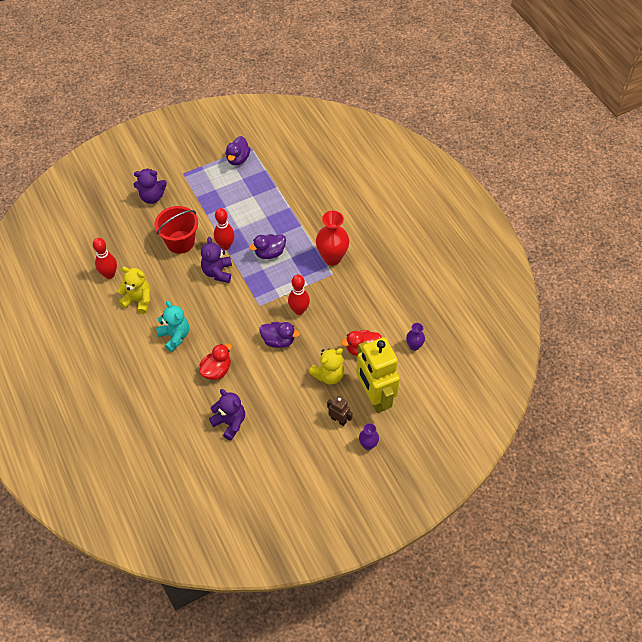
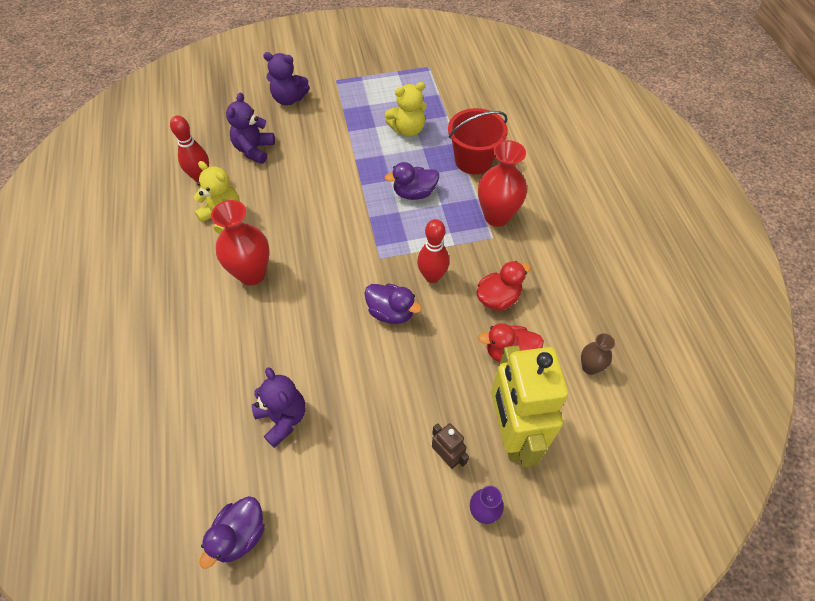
camera: 15 degrees right, 0 degrees up
red bucket [155,206,198,254] -> red bucket moved to [448,108,508,174]
turquoise teddy bear [156,301,189,352] -> red vase [211,200,270,285]
red duck [199,343,232,380] -> red duck moved to [477,261,531,311]
purple teddy bear [201,237,232,283] -> purple teddy bear moved to [226,93,275,164]
red bowling pin [214,208,235,250] -> none
purple duck [226,136,250,165] -> purple duck moved to [200,496,265,569]
yellow teddy bear [308,348,344,385] -> yellow teddy bear moved to [385,82,427,137]
purple vase [406,323,425,351] -> brown vase [581,333,615,375]

